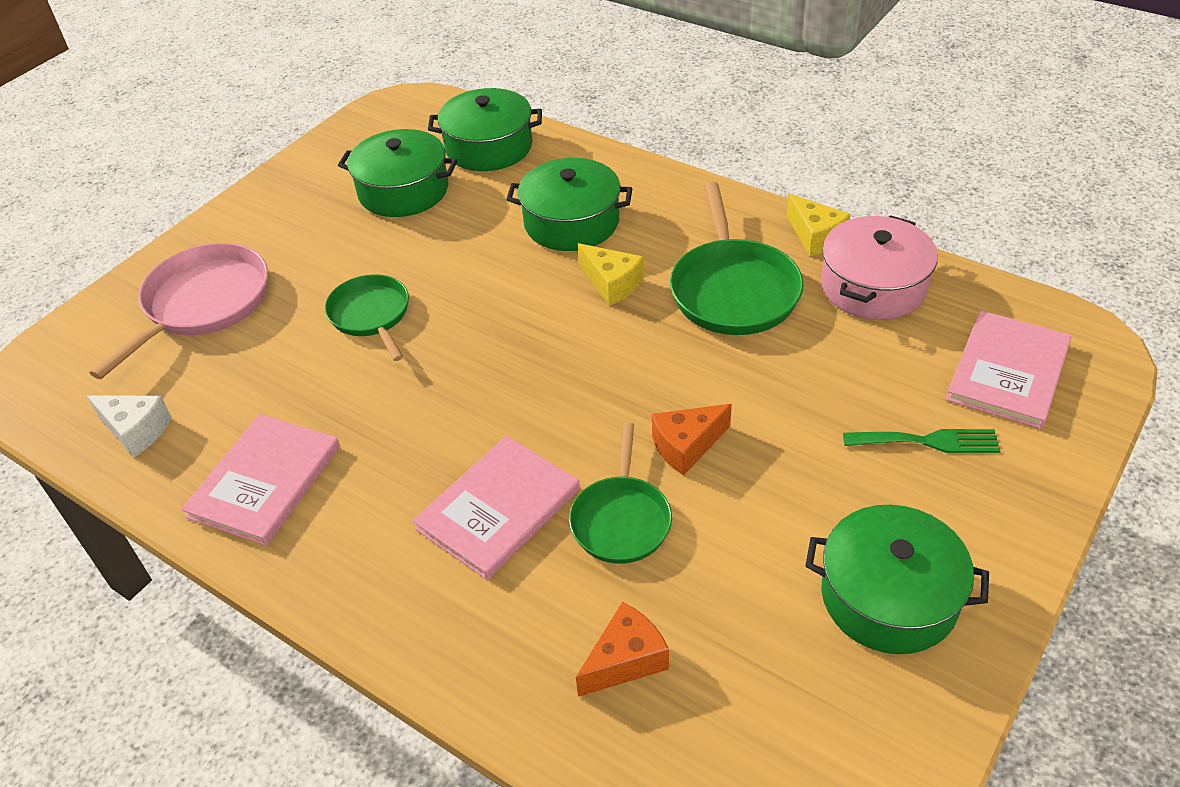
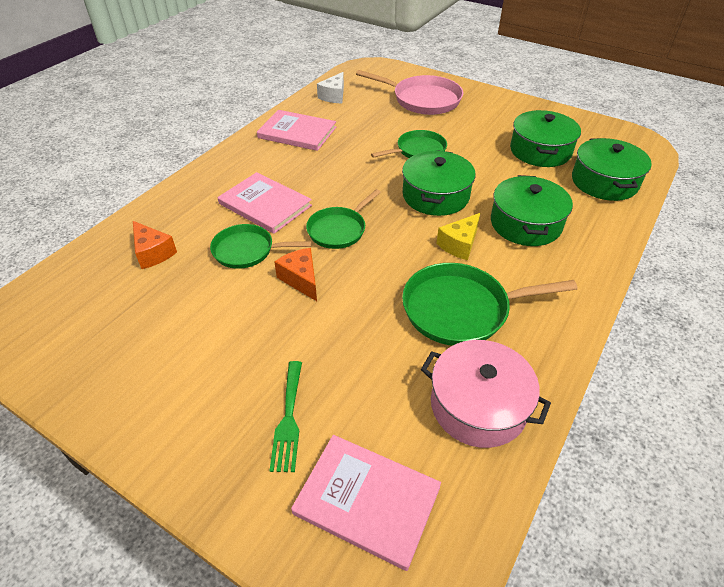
camera: 85 degrees right, 0 degrees up
yellow cheese [787,194,851,256] -> none
green pot [805,505,989,654] -> green pot moved to [402,150,476,216]
none -> green pan [306,189,381,249]

